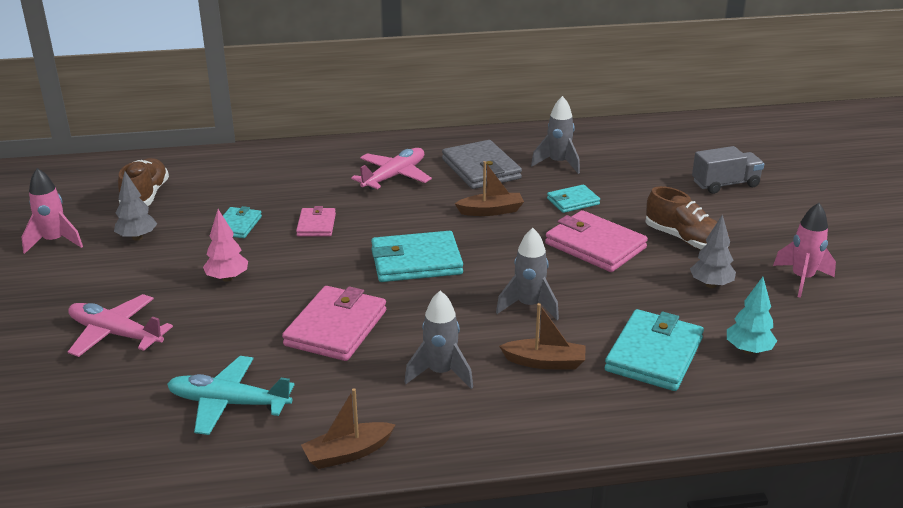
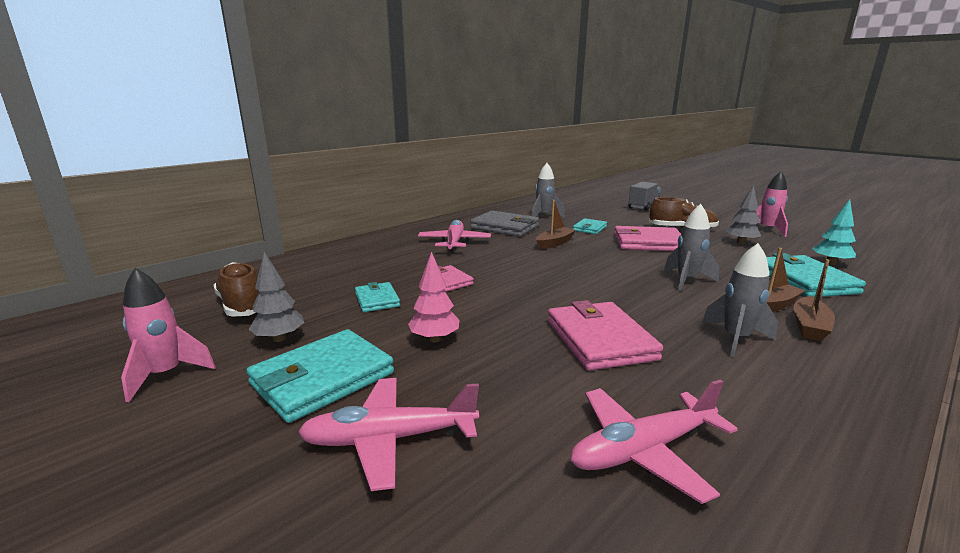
camera: 35 degrees left, 10 degrees down
turquoise plane [167,356,295,435] -> pink plane [570,380,738,504]
brown boat [301,388,396,469] -> brown boat moved to [793,259,835,341]
turquoise wallet [371,231,463,282] -> turquoise wallet moved to [246,329,394,423]

